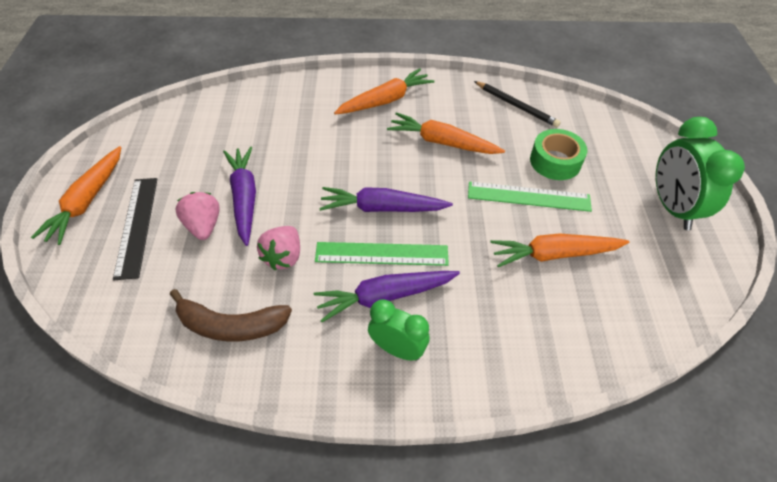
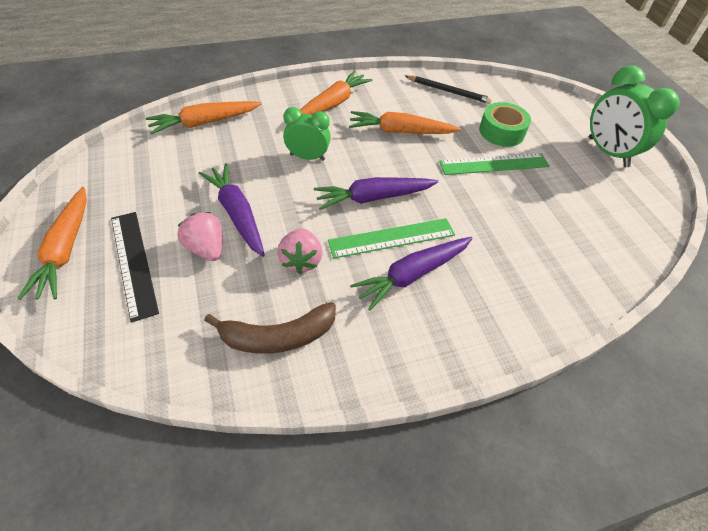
camera: 20 degrees left, 0 degrees up
green clock [368,299,429,361] -> green clock moved to [283,107,331,161]
orange carrot [490,233,629,267] -> orange carrot moved to [146,101,262,135]

